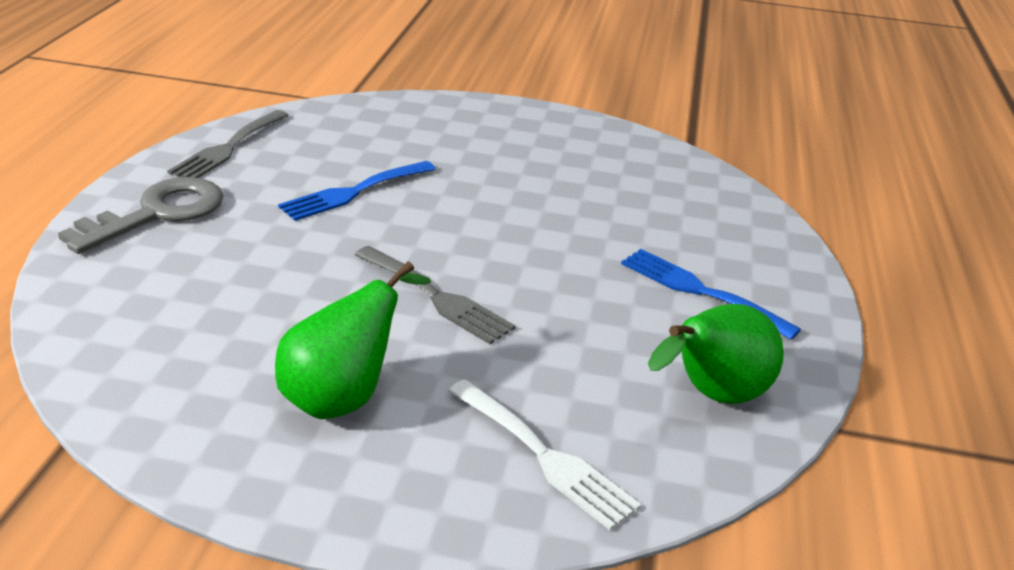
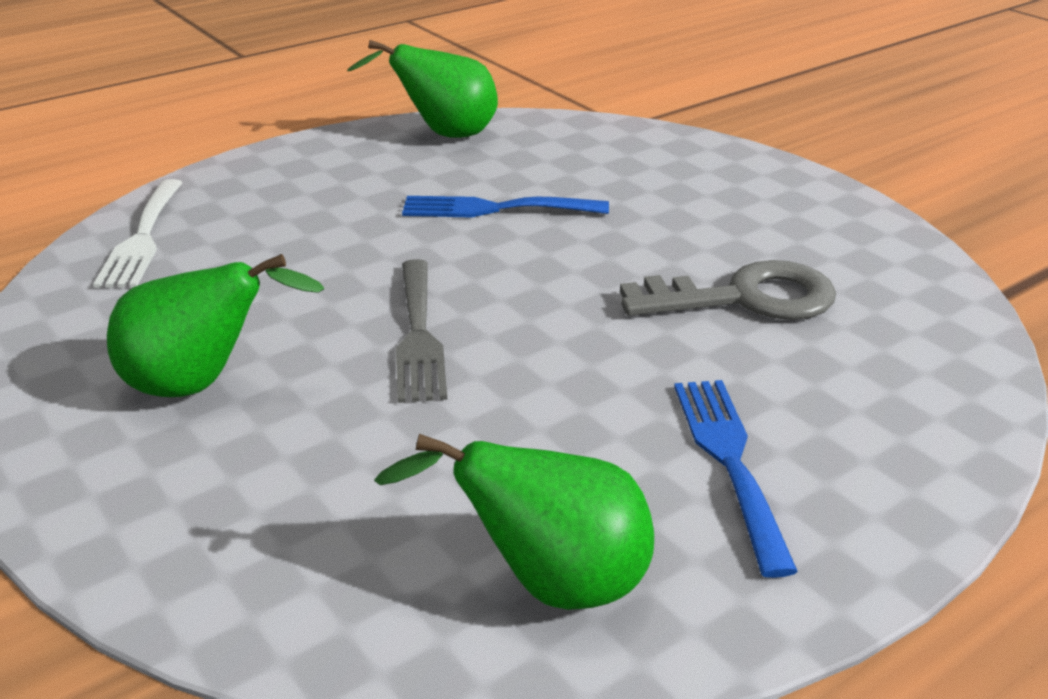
camera: 45 degrees right, 0 degrees up
grey key [58,177,223,254] -> grey key moved to [620,260,836,320]
grey fork [168,110,289,178] -> green pear [347,40,498,138]
white fork [448,380,641,530] -> white fork moved to [93,179,183,288]

